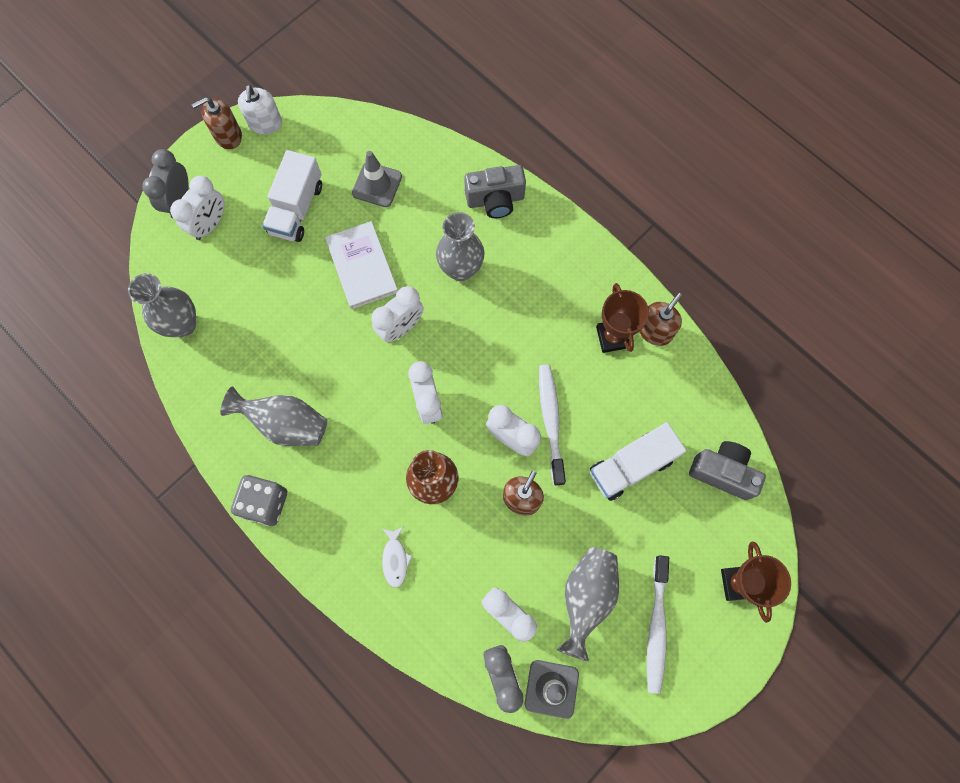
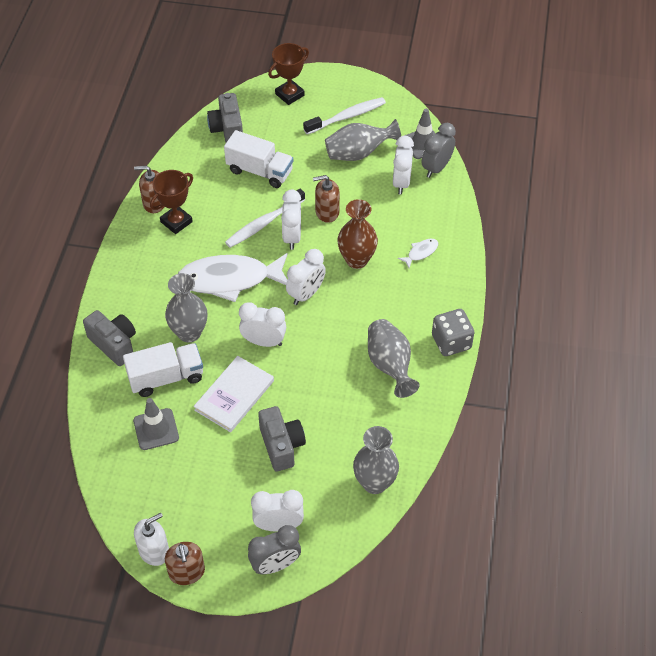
camera: 125 degrees left, 20 degrees down
brown soap dispenser [191,97,242,149] -> brown soap dispenser turned 45 degrees clockwise [165,542,205,585]
white truck [262,150,322,242] -> white truck moved to [123,342,203,397]
none -> white fish [178,253,287,302]
none -> grey camera [258,406,306,471]

